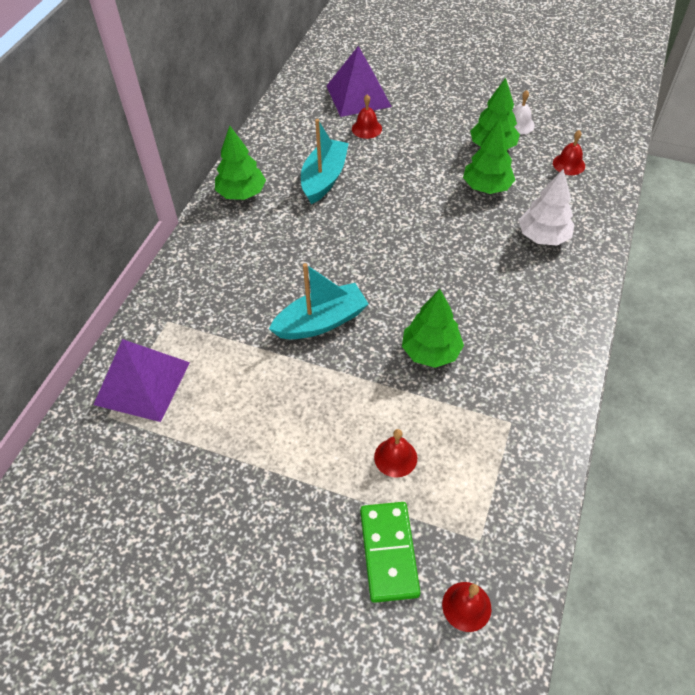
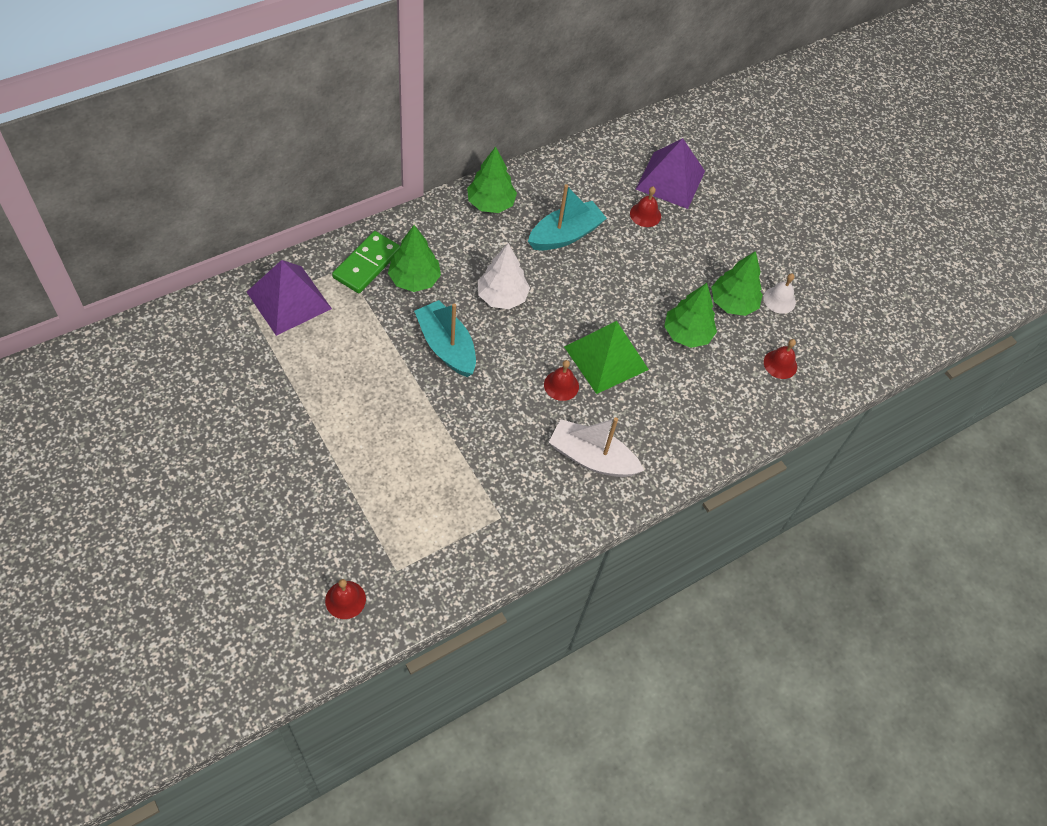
camera: 30 degrees right, 5 degrees up
turquoise boat [269,263,369,339] -> turquoise boat turned 135 degrees counterclockwise [414,300,476,377]
green domino [360,502,420,603] -> green domino moved to [332,231,400,293]
red bell [374,429,417,478] -> red bell moved to [544,360,579,401]
green tree [402,289,464,368] -> green tree moved to [388,225,441,292]
white tree [519,169,575,246] -> white tree moved to [478,243,530,309]
none -> white boat [549,417,644,477]
none -> green pyramid [564,321,649,394]

